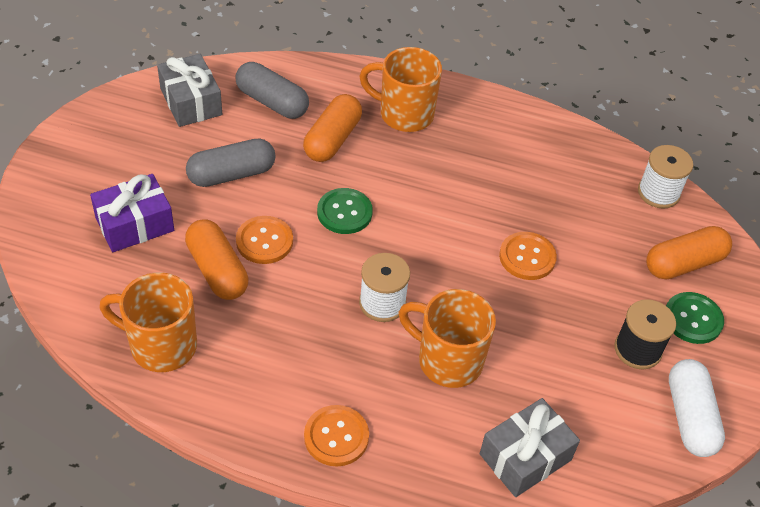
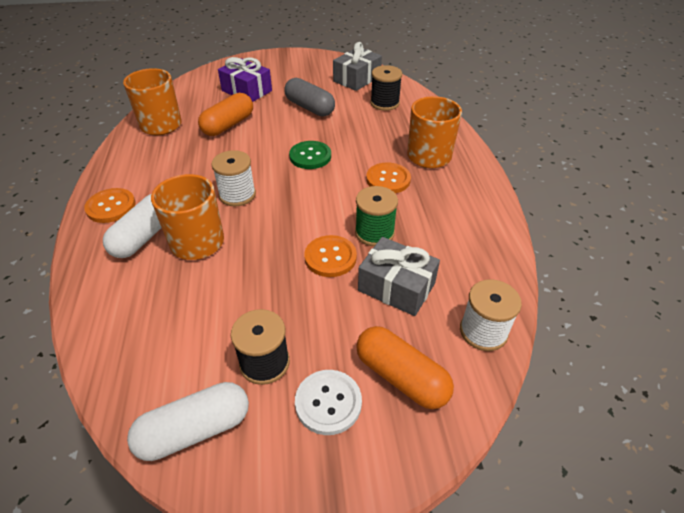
camera: 70 degrees right, 5 degrees down
grey capsule [235,62,309,119] -> black spool [370,65,402,111]
orange button [236,216,293,264] -> orange button moved to [366,162,411,193]
orange capsule [303,94,362,162] -> none
grey gift [480,398,580,497] -> grey gift moved to [358,237,440,316]
green button [666,292,724,344] -> white button [295,370,362,435]
none -> white capsule [103,194,162,258]
none -> green spool [355,186,398,246]

